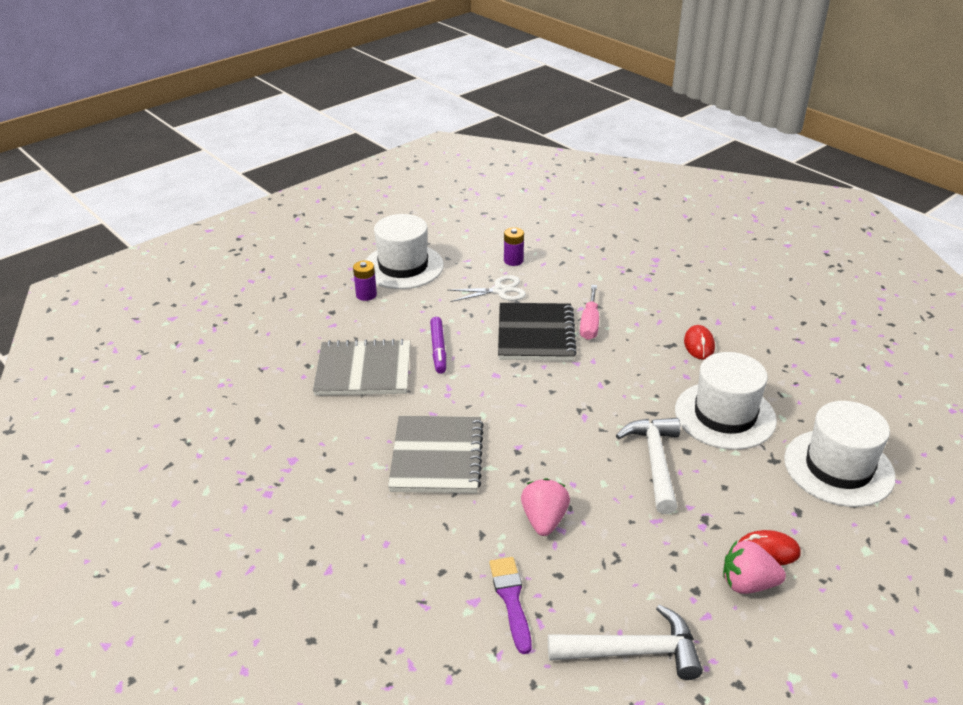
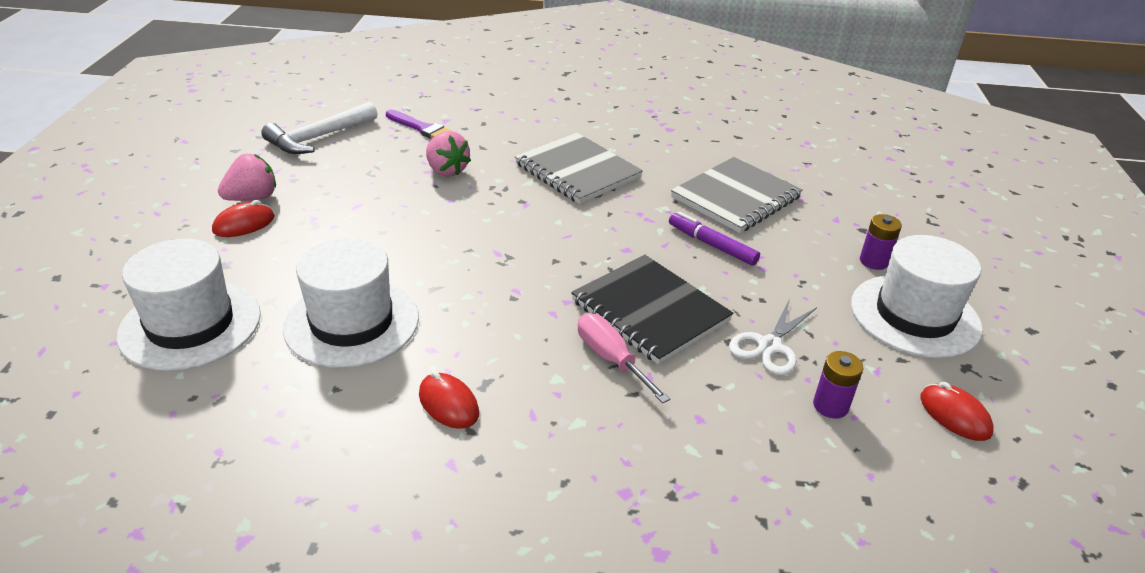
camera: 135 degrees right, 0 degrees up
white hammer [616,418,680,514] -> none
none -> red mouse [920,382,994,441]

